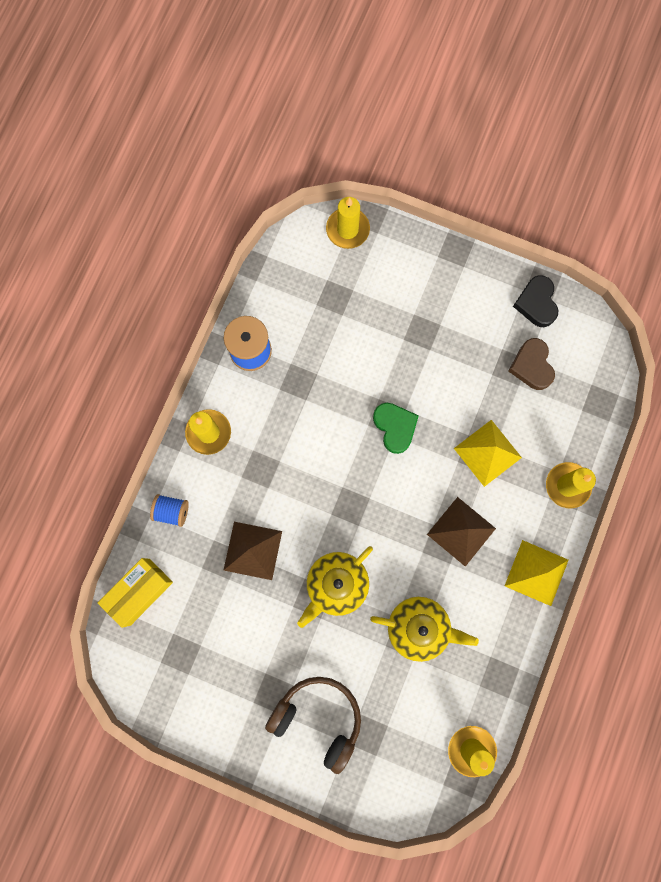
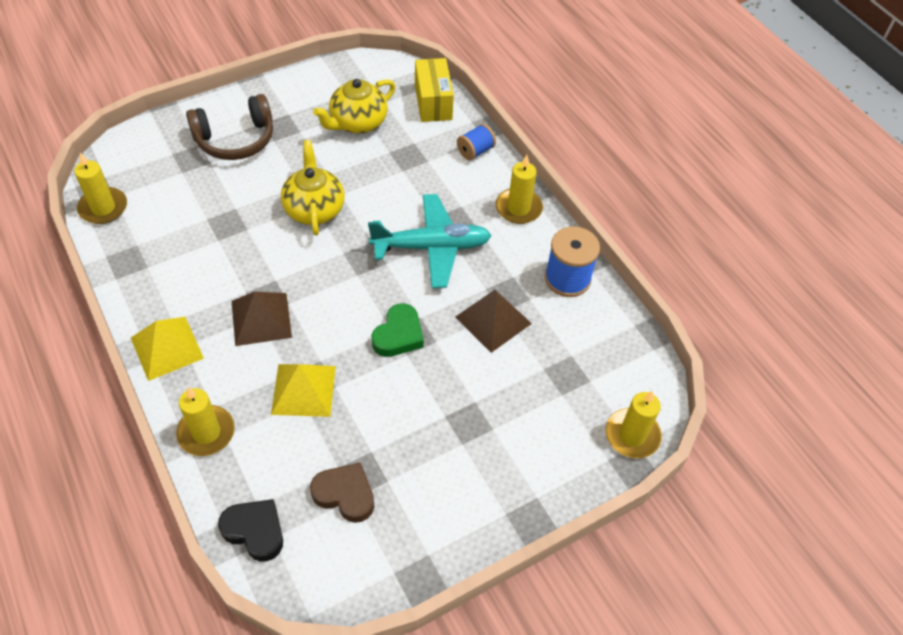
camera: 125 degrees right, 25 degrees down
brown pyramid [224,522,282,580] -> brown pyramid moved to [455,289,532,353]
yellow teapot [370,597,479,662] -> yellow teapot moved to [313,79,395,134]
green heart [373,403,419,454] -> green heart turned 75 degrees counterclockwise [372,303,424,357]
black heart [513,275,558,327] -> black heart moved to [218,499,283,562]
none -> turquoise plane [368,194,492,288]

